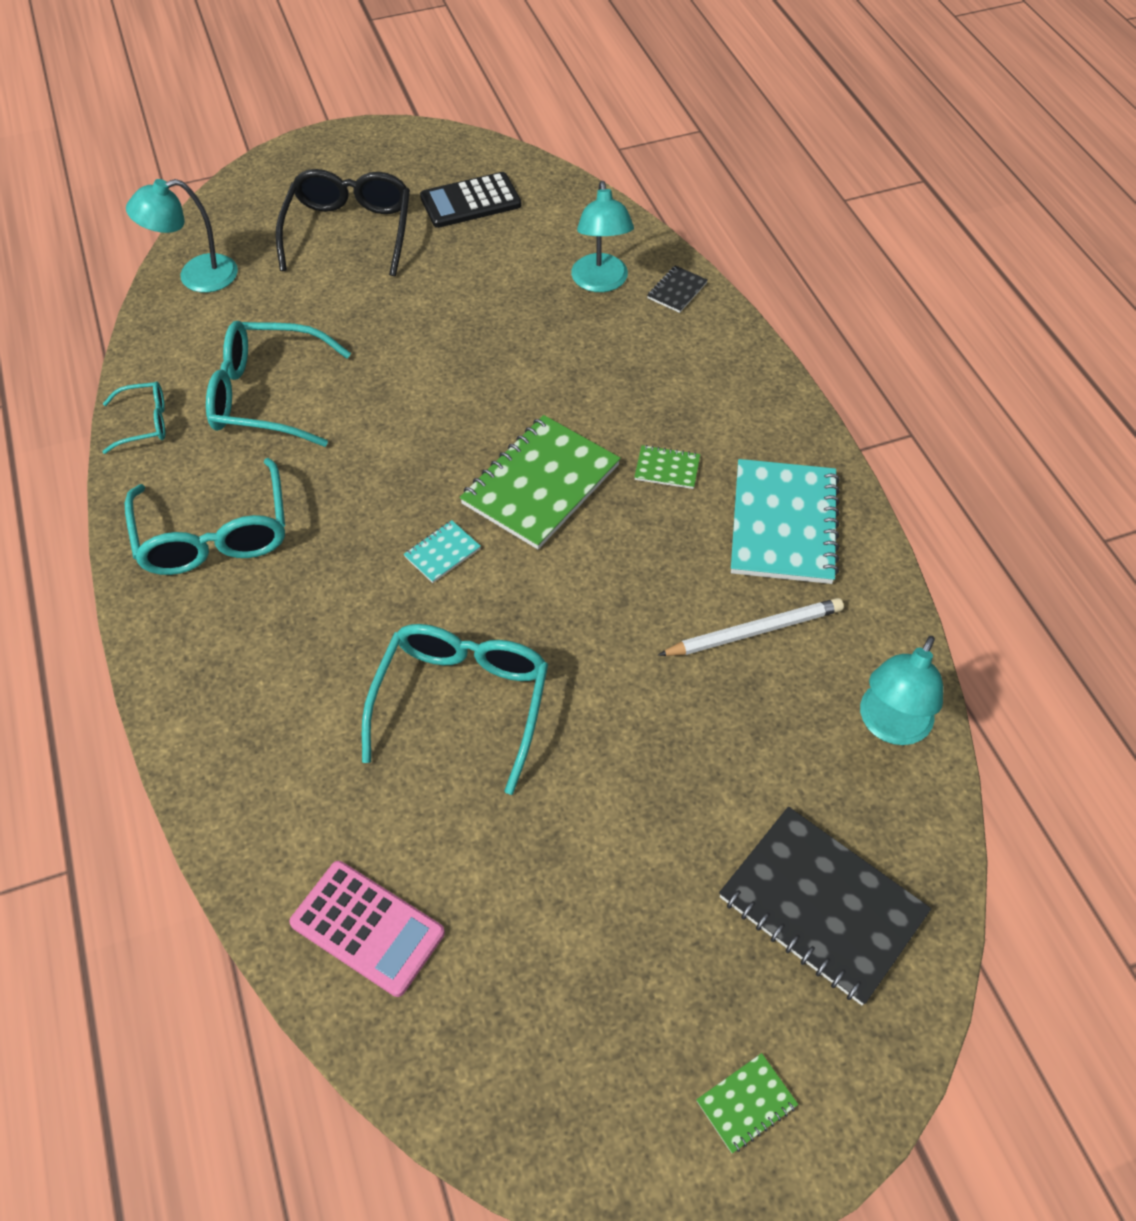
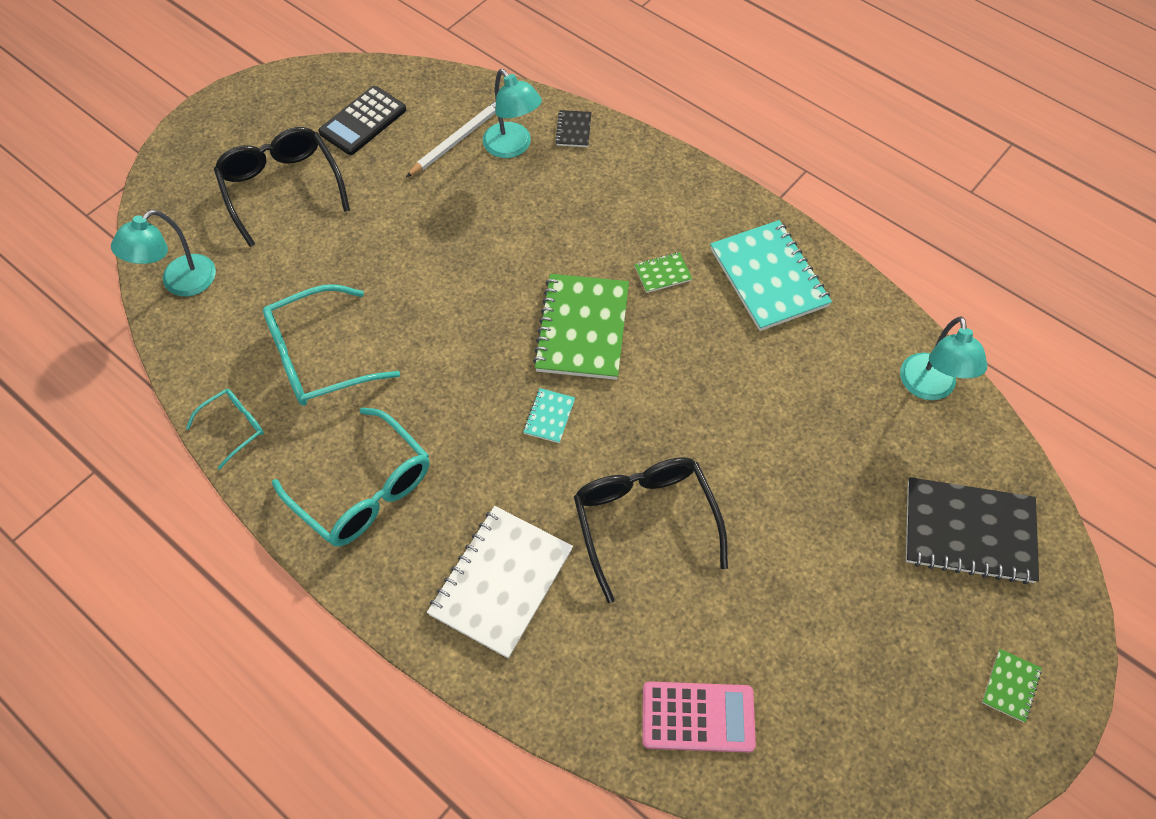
camera: 30 degrees left, 5 degrees up
turquoise glasses [362,624,548,795] -> black glasses [574,457,728,603]
white pencil [658,598,844,656] -> white pencil moved to [406,101,496,177]
none -> white notebook [427,506,573,658]

